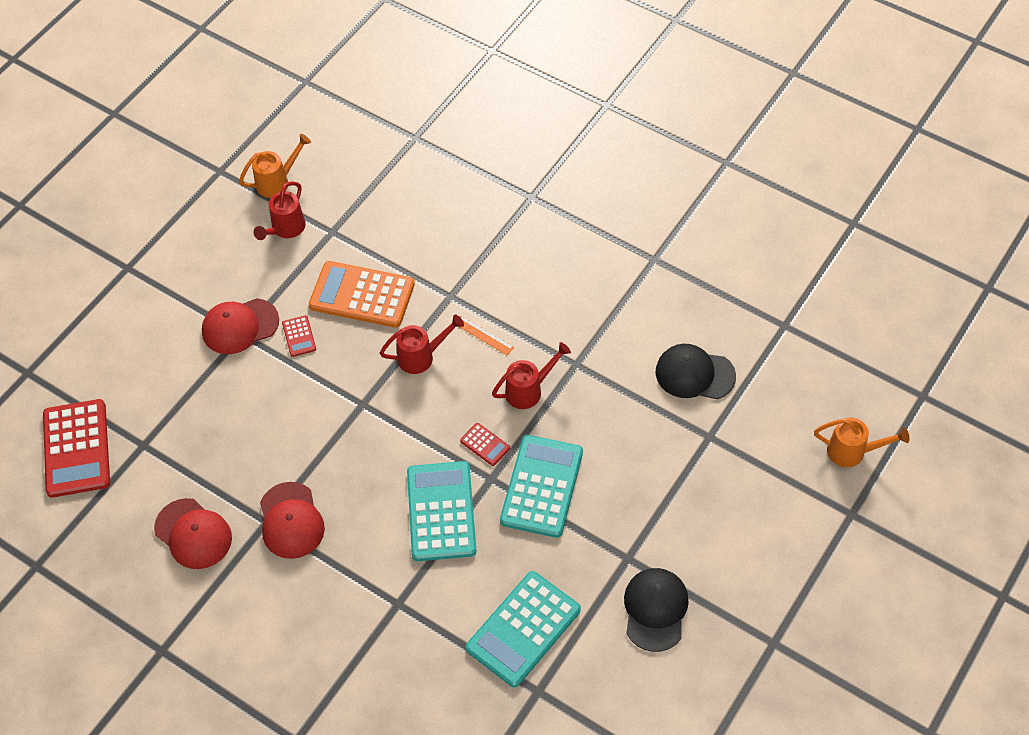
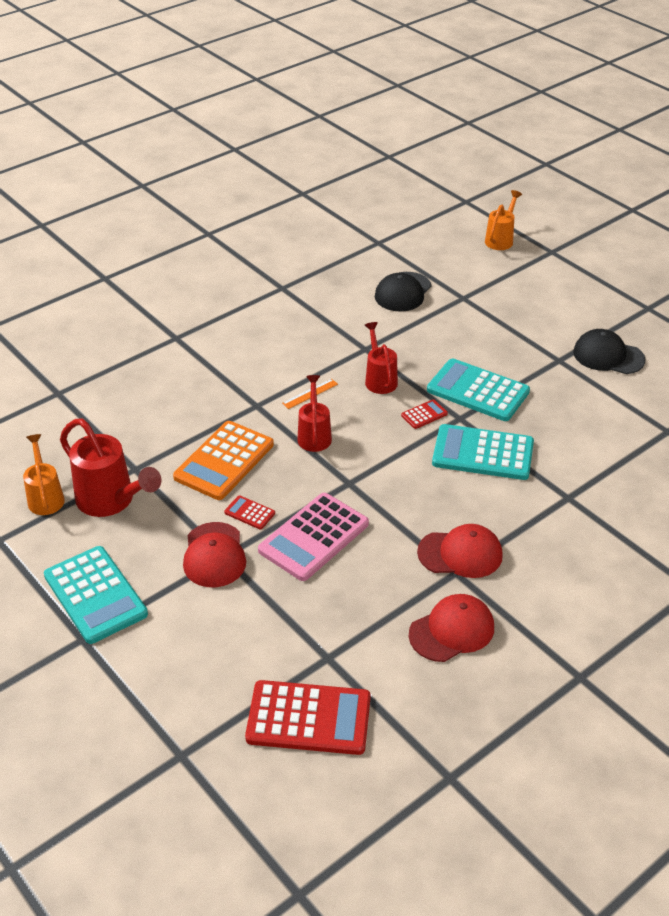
camera: 75 degrees left, 15 degrees down
red watering can [254,181,306,240] -> red watering can [60,418,161,517], size x1.59
red calculator [282,315,316,357] -> red calculator turned 150 degrees counterclockwise [224,495,275,529]
turquoise calculator [466,571,581,687] -> turquoise calculator moved to [44,546,148,644]
none -> pink calculator [258,493,369,581]

